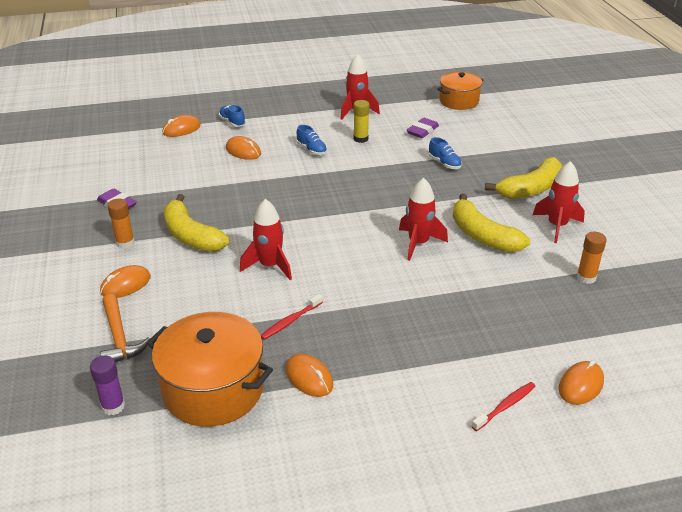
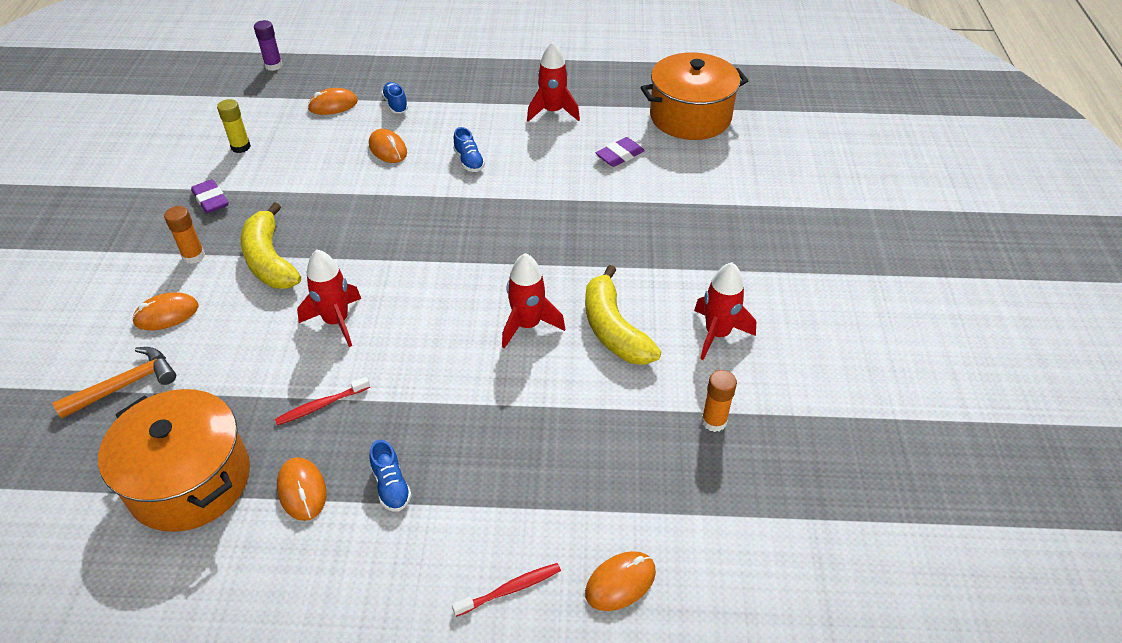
camera: 15 degrees right, 10 degrees up
purple glue stick [90,356,125,415] -> purple glue stick moved to [254,20,283,71]
orange hammer [100,294,150,362] -> orange hammer turned 120 degrees counterclockwise [53,347,176,419]
yellow glue stick [353,100,370,143] -> yellow glue stick moved to [217,99,251,153]
blue shoe [429,137,462,169] -> blue shoe moved to [369,440,412,512]
orange pot [438,72,484,110] -> orange pot [641,52,748,140], size x1.57
yellow banana [485,157,562,199] -> none

